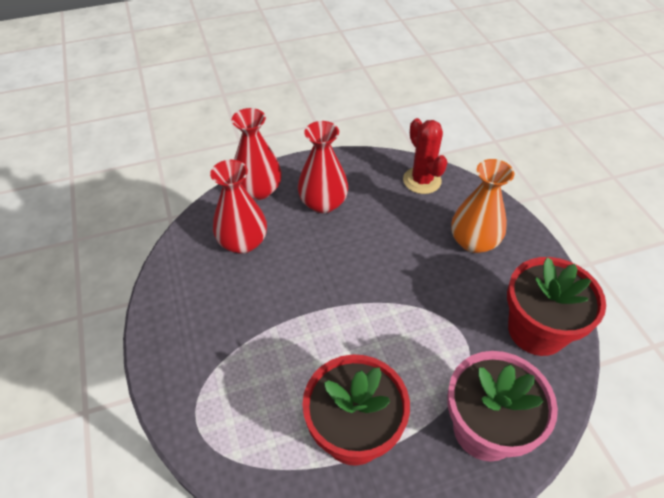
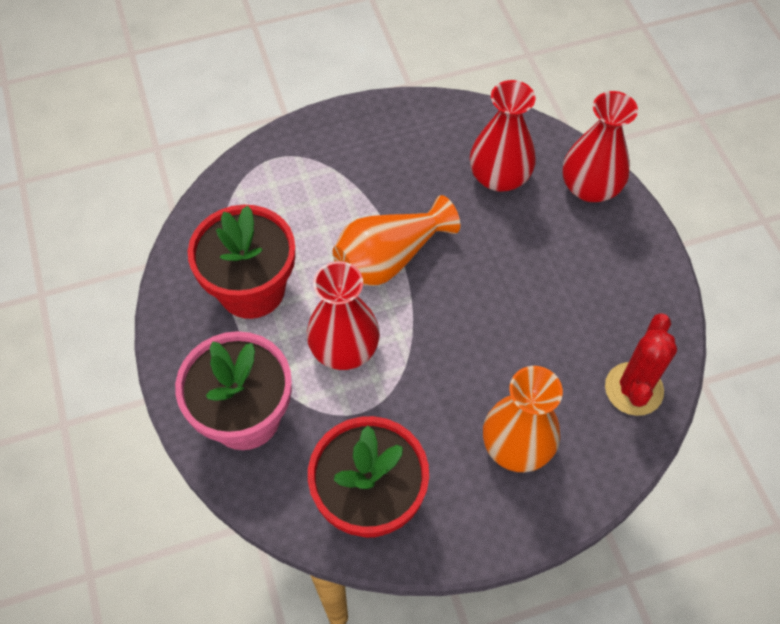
camera: 90 degrees right, 10 degrees up
red vase [298,121,348,213] -> red vase moved to [307,261,380,370]
red cactus [403,118,447,194] -> red cactus turned 45 degrees counterclockwise [605,313,677,416]
none -> orange vase [333,195,460,286]

